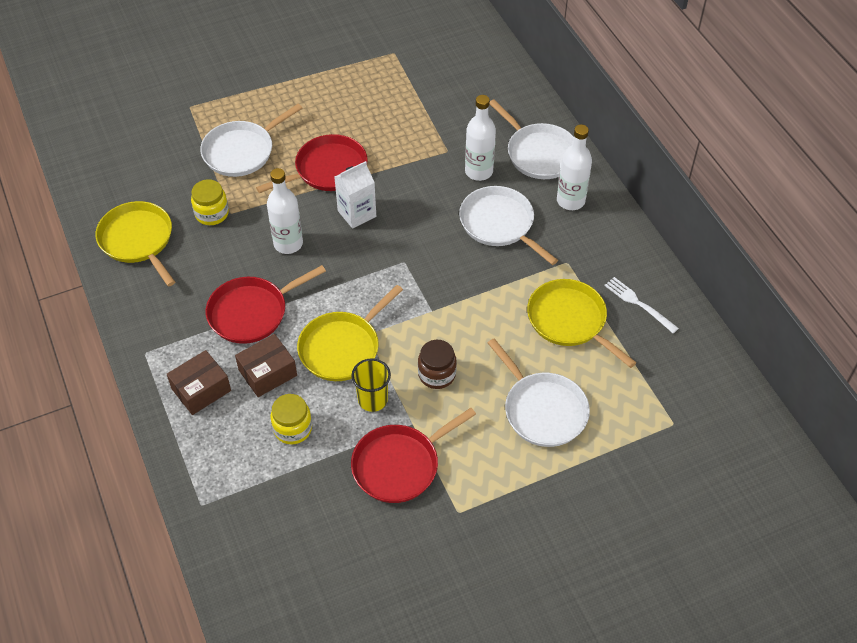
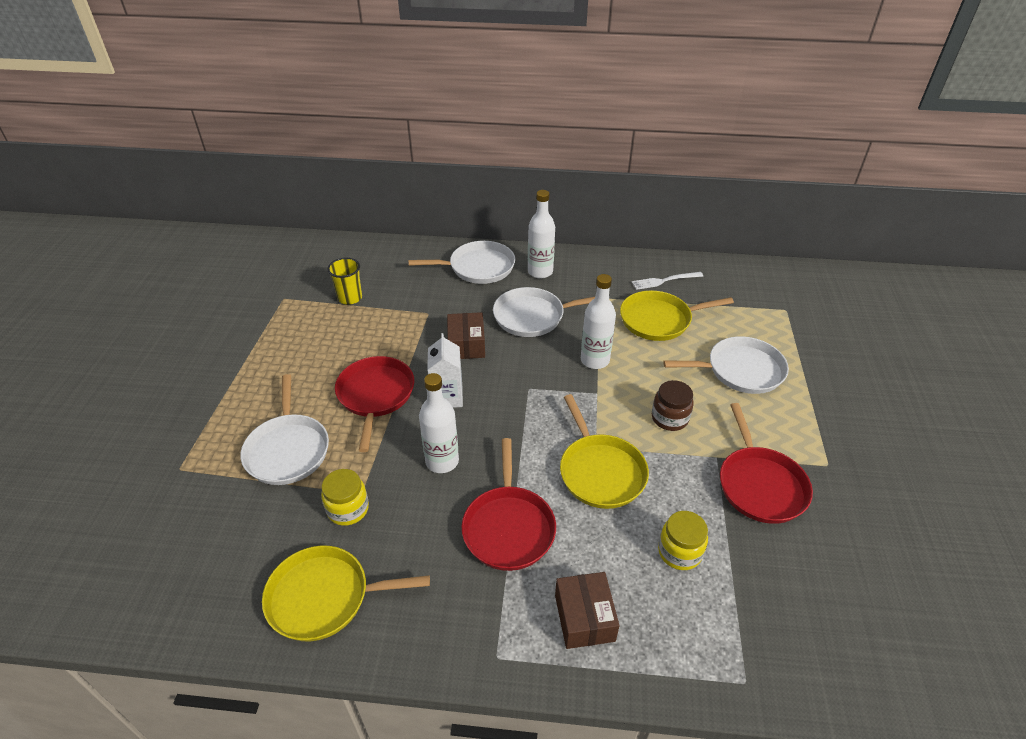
camera: 60 degrees left, 10 degrees down
brown box [235,334,297,397] -> brown box moved to [447,312,485,359]
yellow cup [351,358,391,412] -> yellow cup moved to [327,258,362,305]
white bottle [465,95,496,181] -> white bottle moved to [581,274,616,369]

